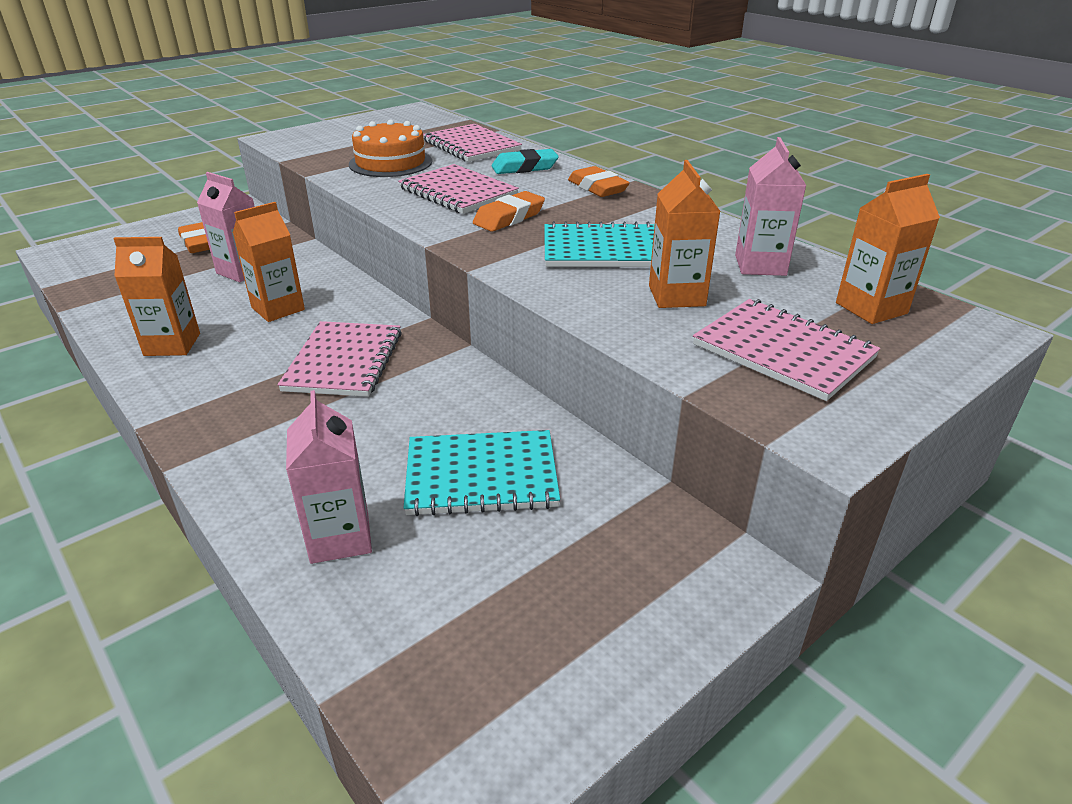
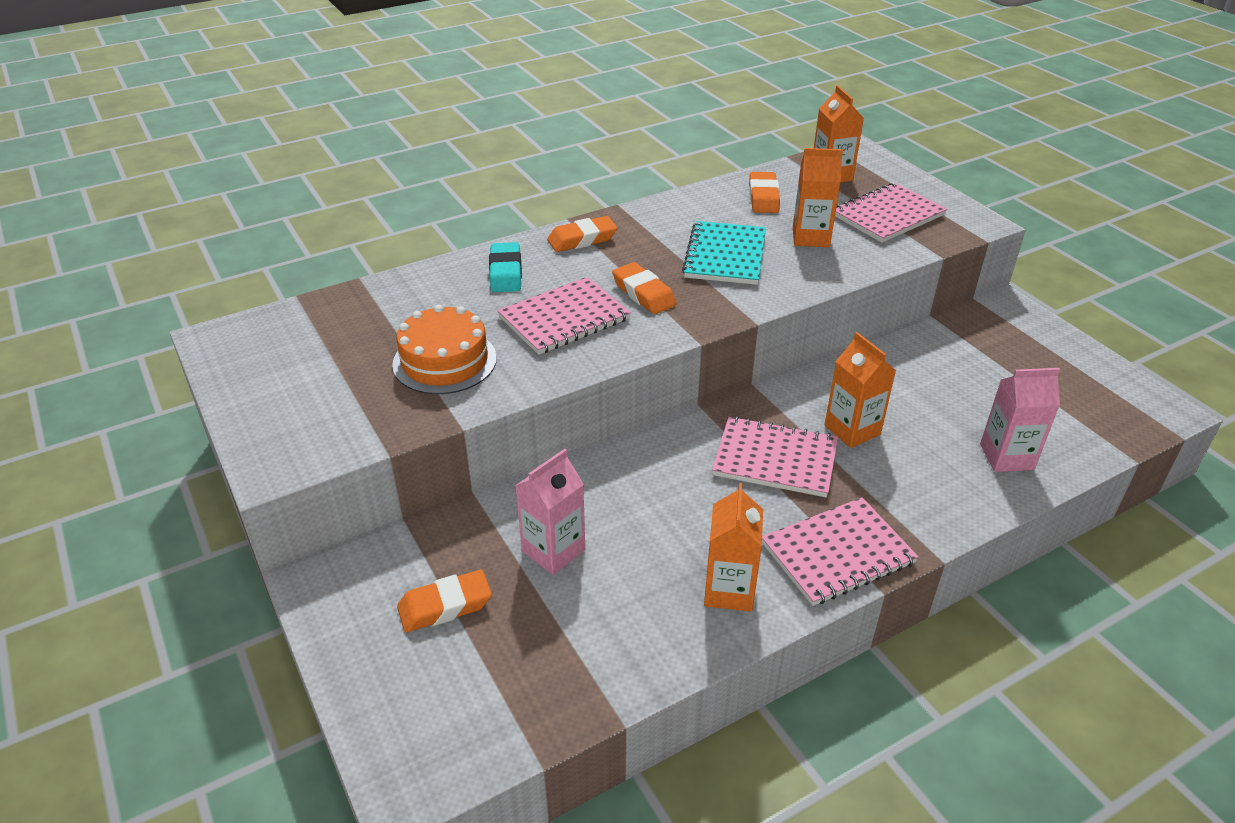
camera: 80 degrees left, 5 degrees up
orange carton [233,202,305,322] -> orange carton moved to [825,332,896,448]
turquoise notebook [403,430,560,516] -> none
pink notebook [423,124,522,162] -> pink notebook moved to [762,497,919,606]
pink carton [735,137,807,276] -> orange eraser [749,172,780,213]

